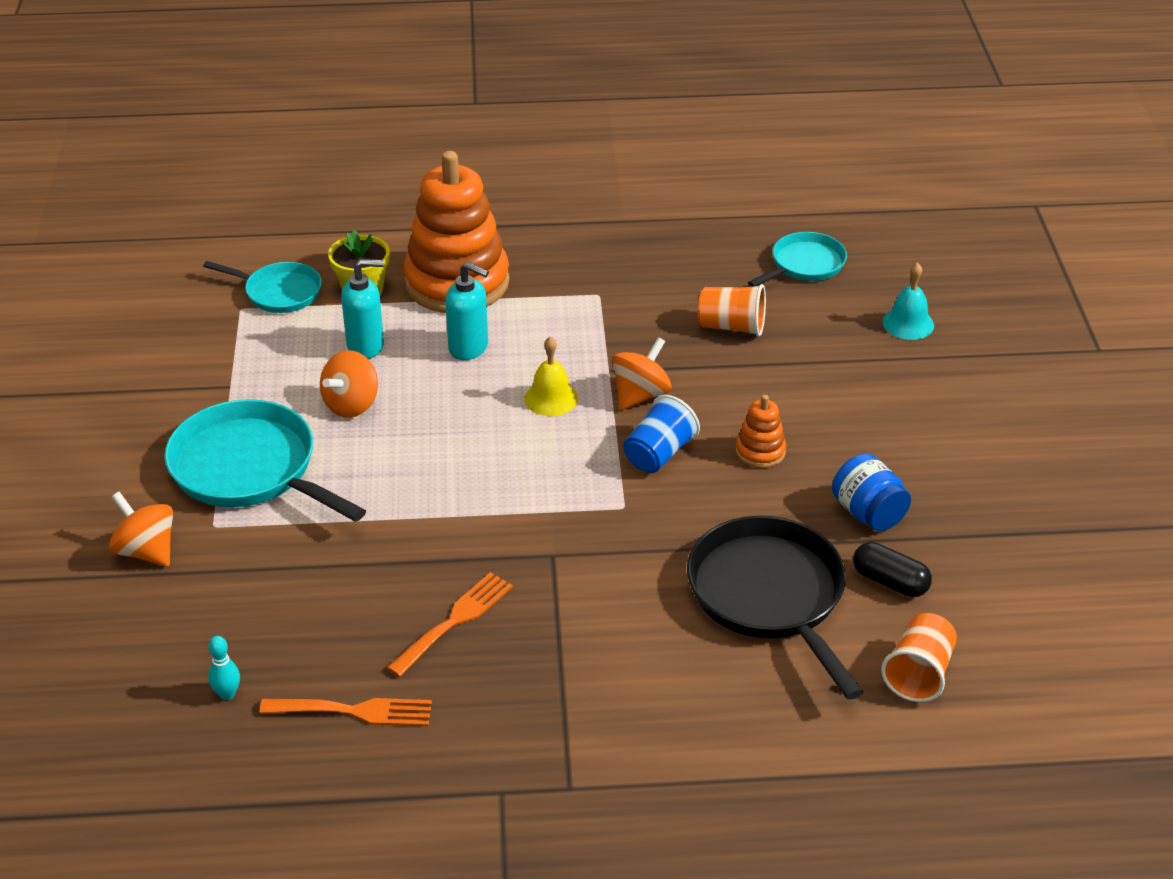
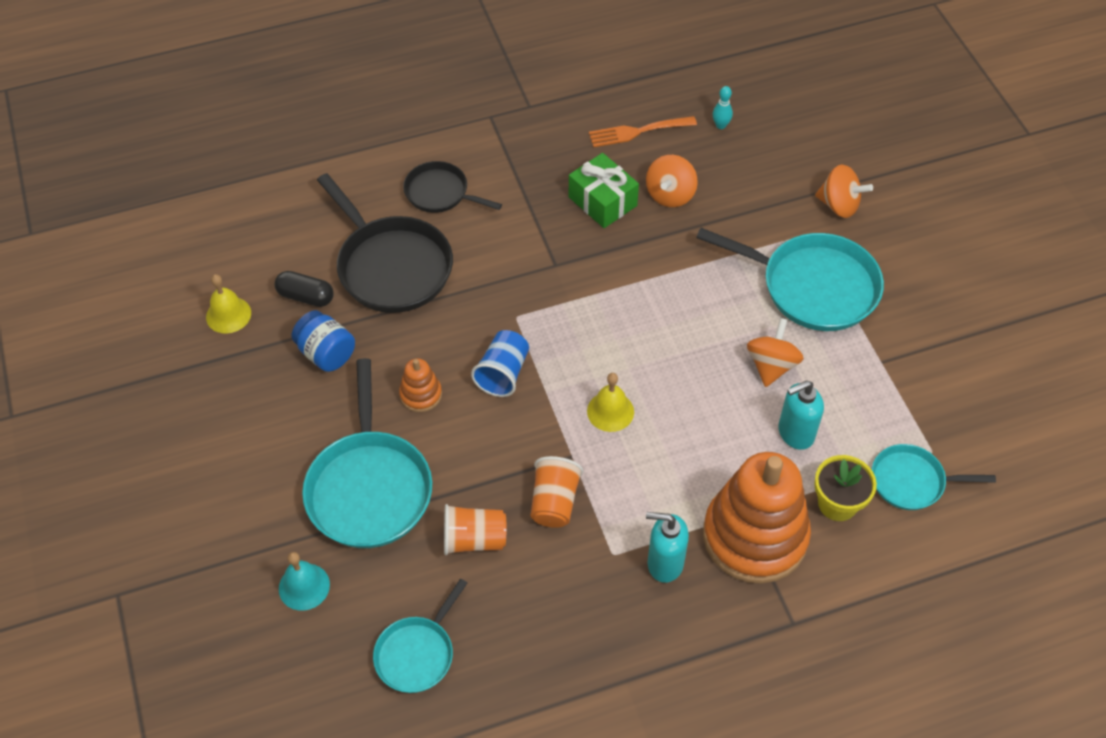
camera: 165 degrees right, 15 degrees up
orange fork [387,572,513,677] -> green gift [569,153,639,228]
turquoise soap dispenser [445,262,489,360] -> turquoise soap dispenser moved to [646,512,689,583]
orange spinning top [612,337,672,410] -> orange spinning top moved to [646,155,698,207]
orange cup [881,613,957,702] -> orange cup moved to [530,456,583,528]
none -> yellow bell [206,274,251,334]
none -> turquoise pan [302,358,432,548]
none -> black pan [403,161,502,213]

